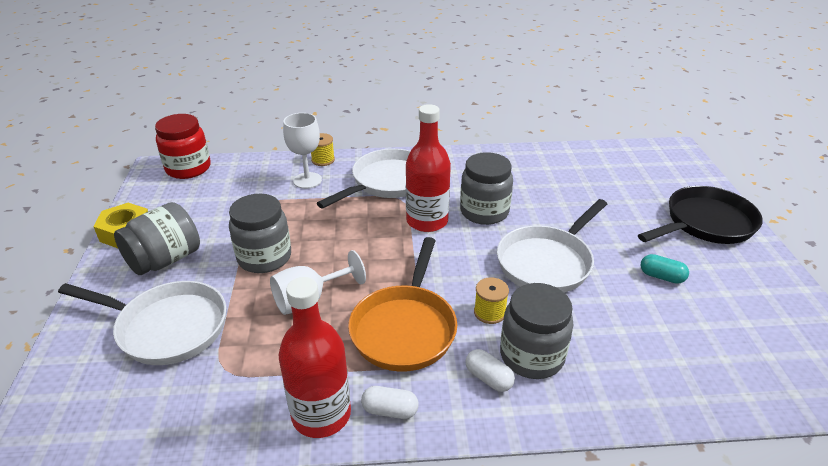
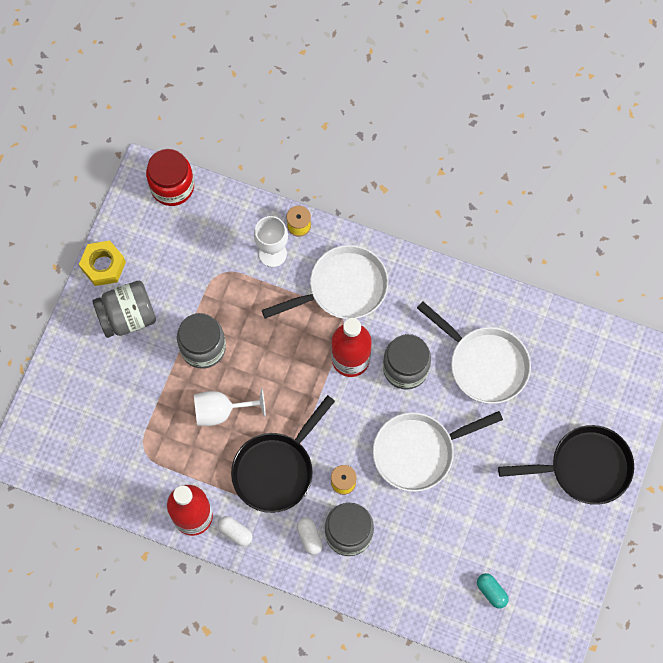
camera: 25 degrees right, 35 degrees up
white pan [58,281,226,365] -> white pan moved to [417,301,531,404]
orange pan [348,237,457,372] -> black pan [231,395,335,513]
turquoise capsule [641,254,689,284] -> turquoise capsule moved to [477,573,509,609]

